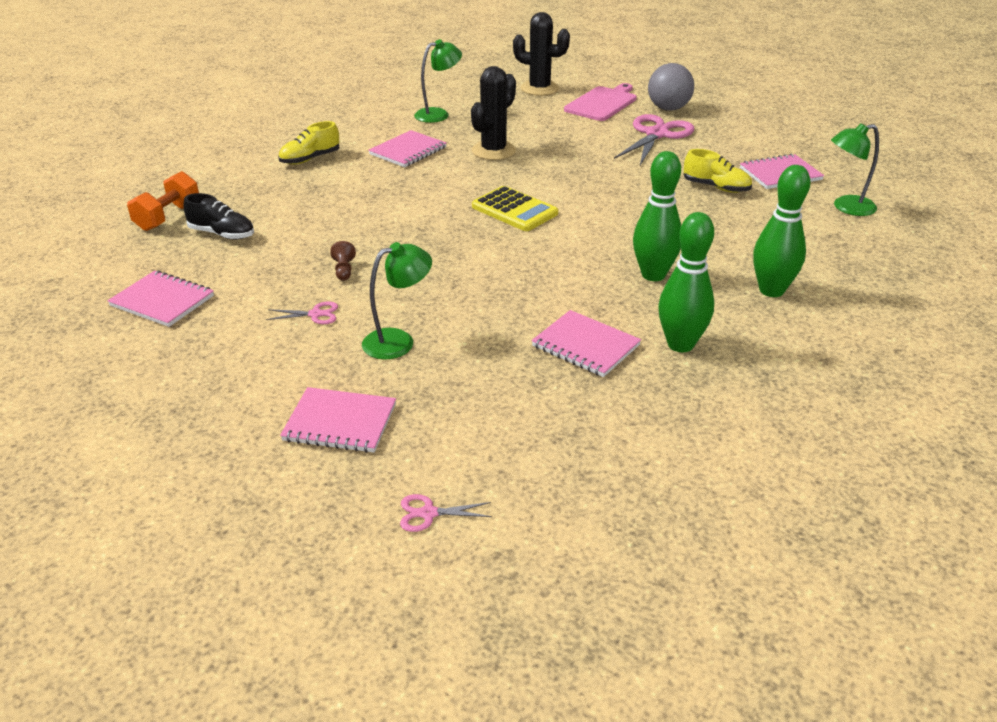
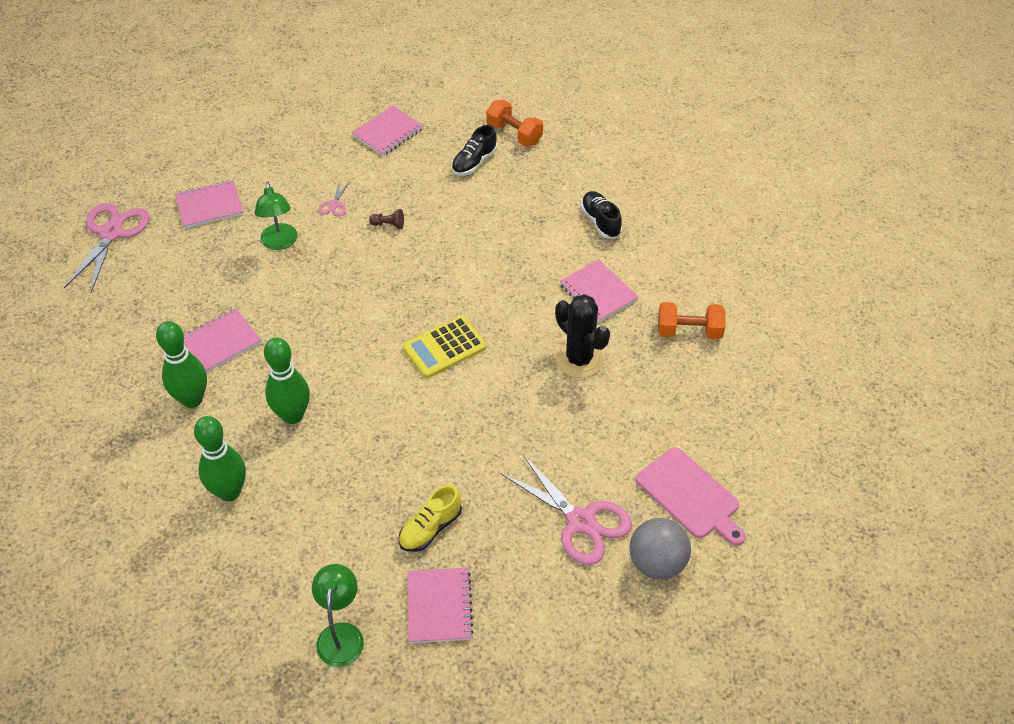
camera: 105 degrees right, 15 degrees up
yellow shoe [278,121,340,165] -> black shoe [581,191,622,239]
pink notebook [280,387,396,453] -> pink notebook turned 45 degrees clockwise [175,180,243,229]
pink scissors [400,494,492,532] -> pink scissors [64,203,150,292], size x2.25
green lamp [414,39,462,123] -> orange dumbbell [658,302,726,339]
black cactus [513,12,570,96] -> none

